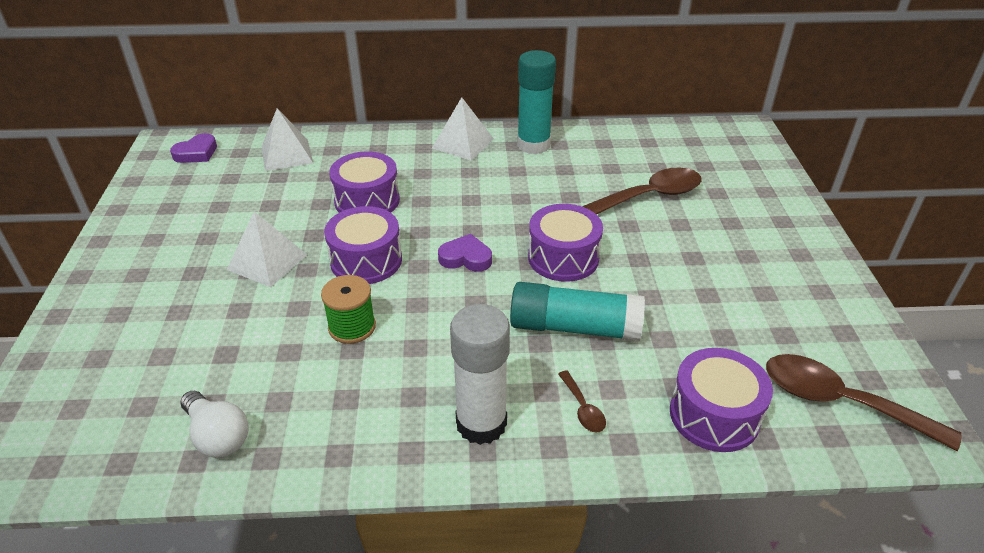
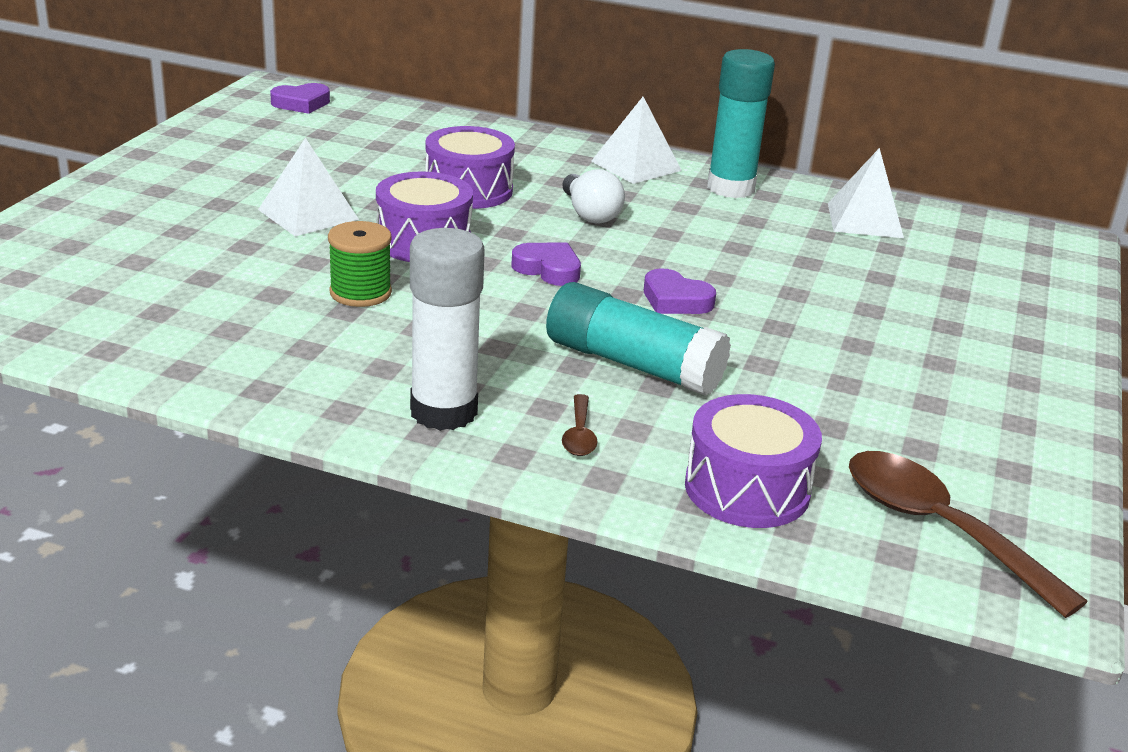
camera: 20 degrees right, 10 degrees down
white light bulb [180,391,249,458] -> white light bulb moved to [562,169,625,223]
white pyramid [261,108,313,171] -> white pyramid moved to [828,148,904,238]
purple drum [528,204,603,282] -> purple heart [644,268,716,314]
brown spoon [582,167,702,214] -> none

